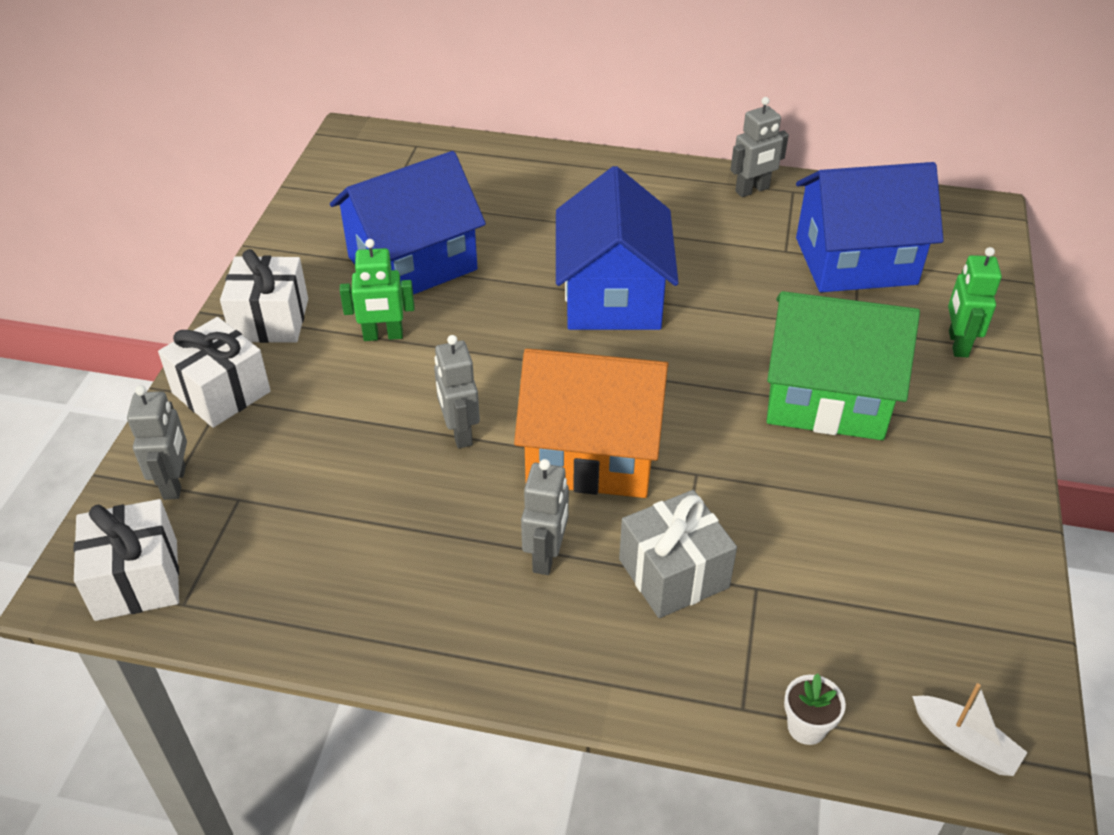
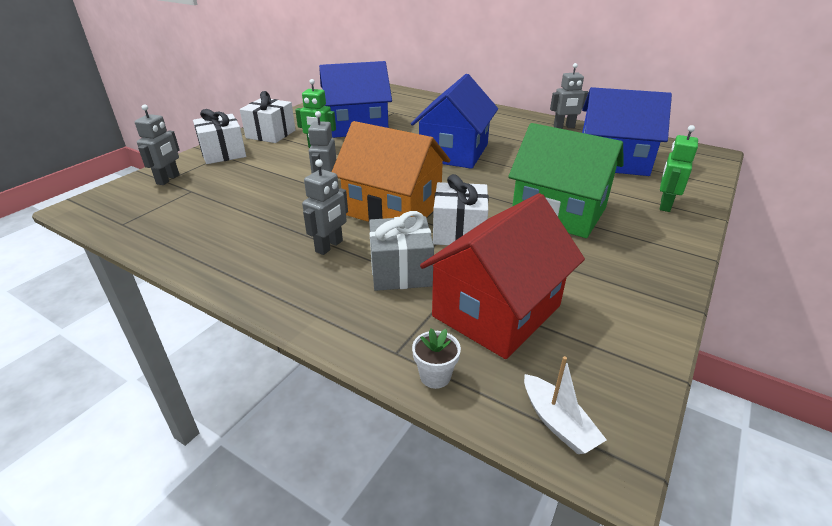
camera: 20 degrees right, 10 degrees down
white gift [73,499,179,621] -> white gift moved to [433,174,489,245]
none -> red house [420,193,585,359]

